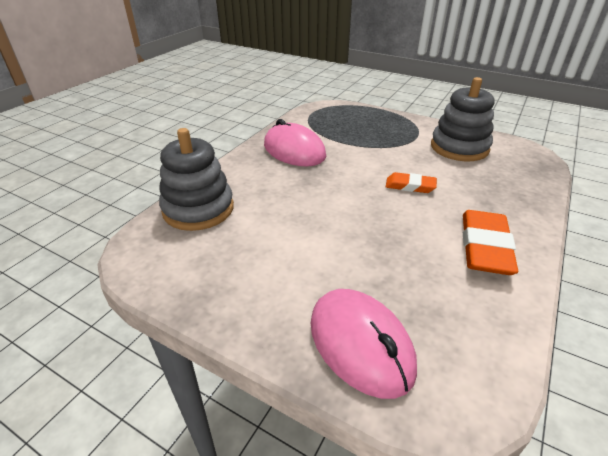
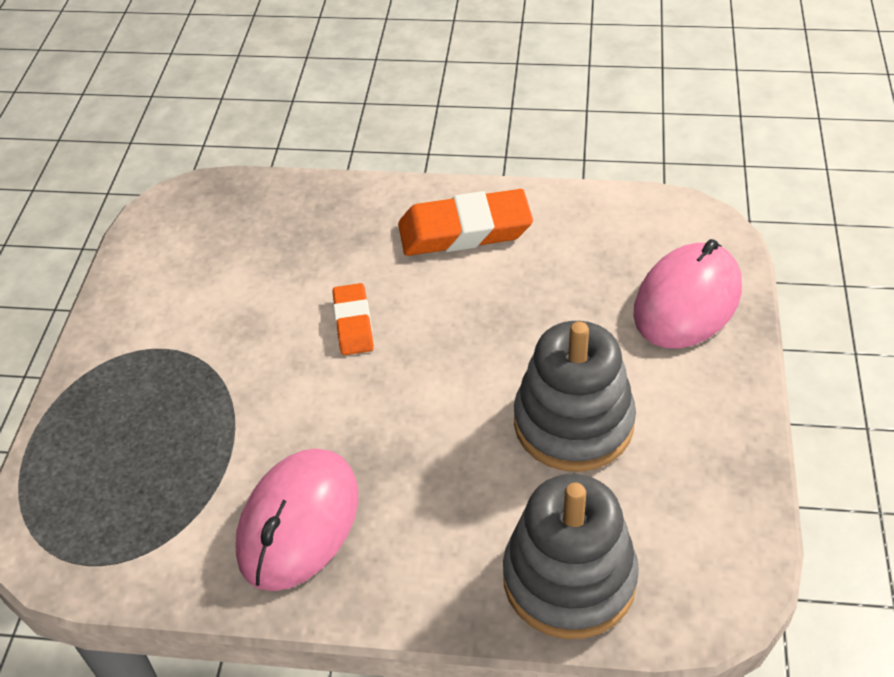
camera: 110 degrees left, 10 degrees up
grey stacking toy [431,77,494,161] -> grey stacking toy moved to [514,321,636,472]

